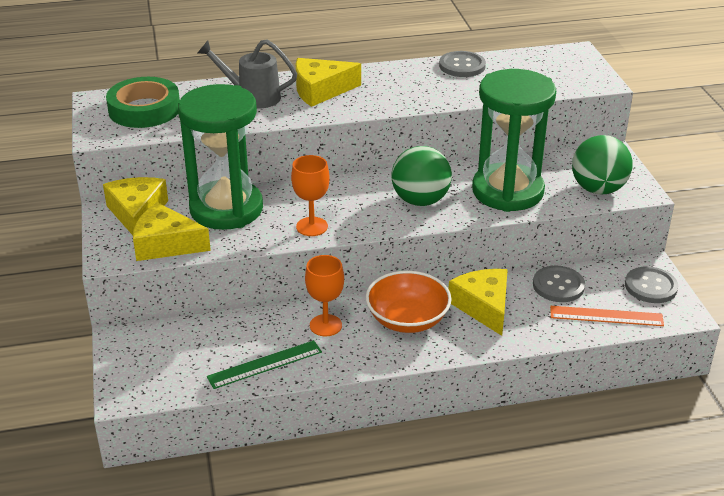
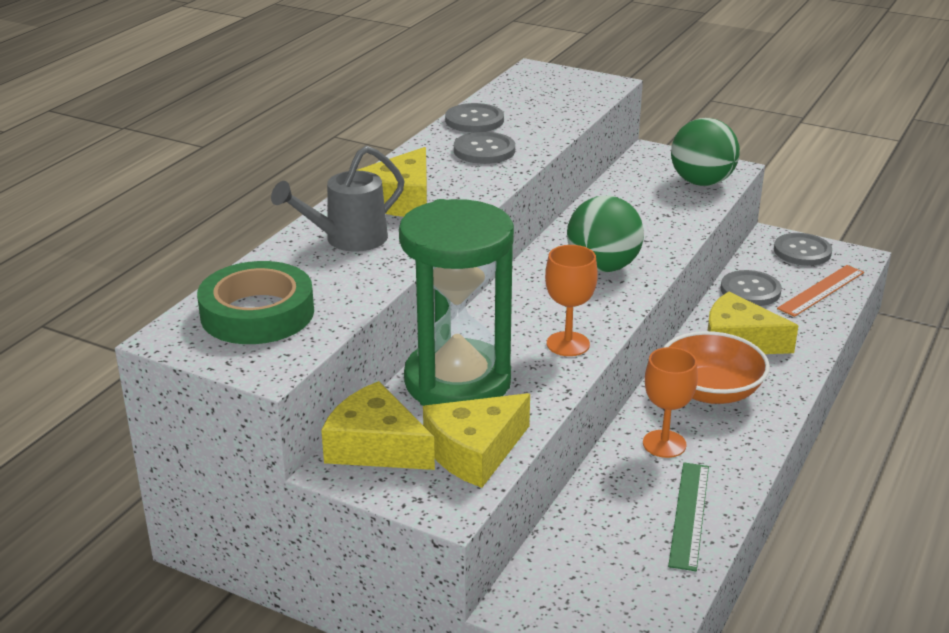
camera: 50 degrees left, 5 degrees down
green hourglass [472,69,556,212] -> none
none -> grey button [454,132,515,164]

